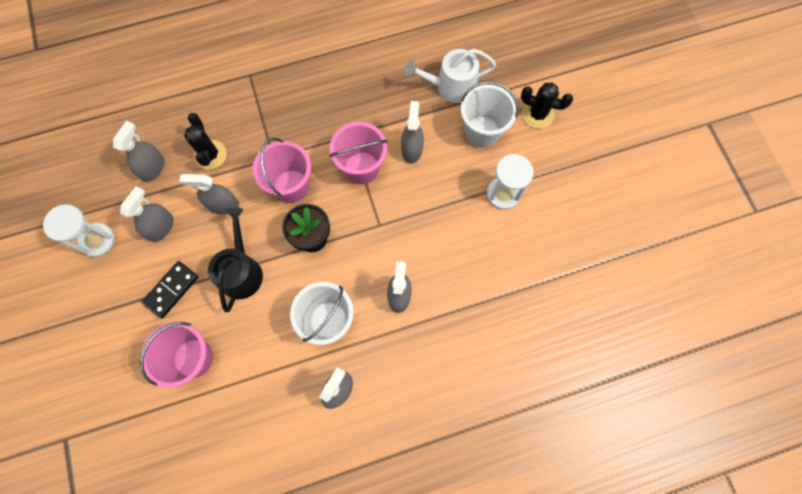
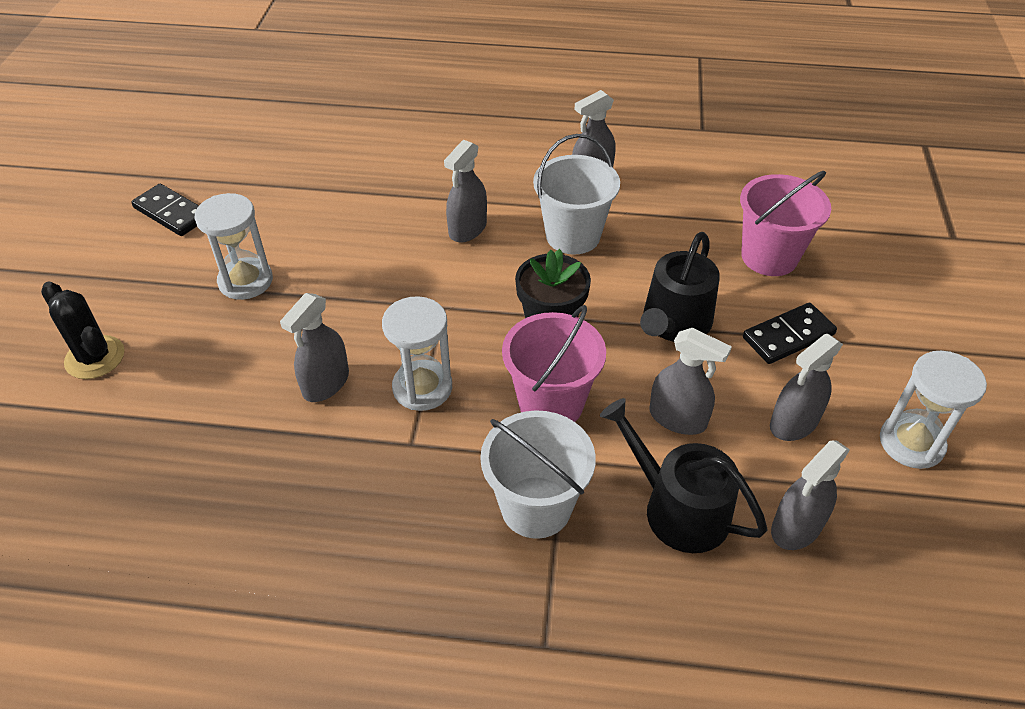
camera: 155 degrees left, 25 degrees down
black cactus [184,113,227,170] -> black watering can [600,398,768,553]
pink bucket [329,122,387,184] -> white hourglass [382,296,452,411]
white watering can [404,49,496,103] -> none
white bucket [461,81,519,148] -> white bucket moved to [480,410,596,539]
none -> black domino [131,184,199,236]

